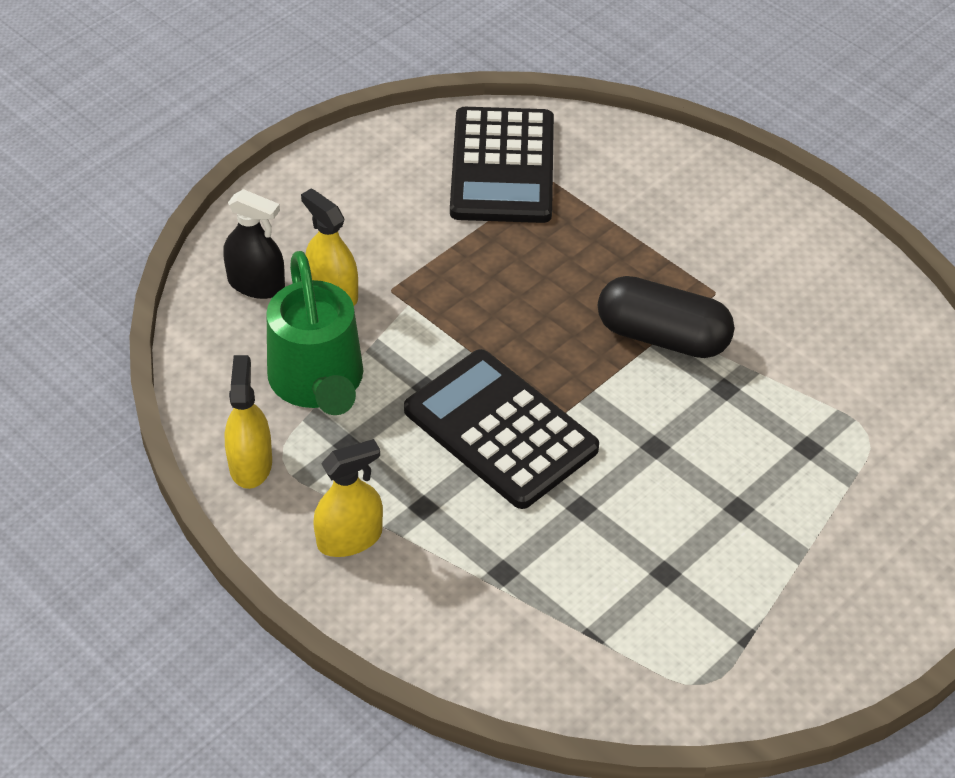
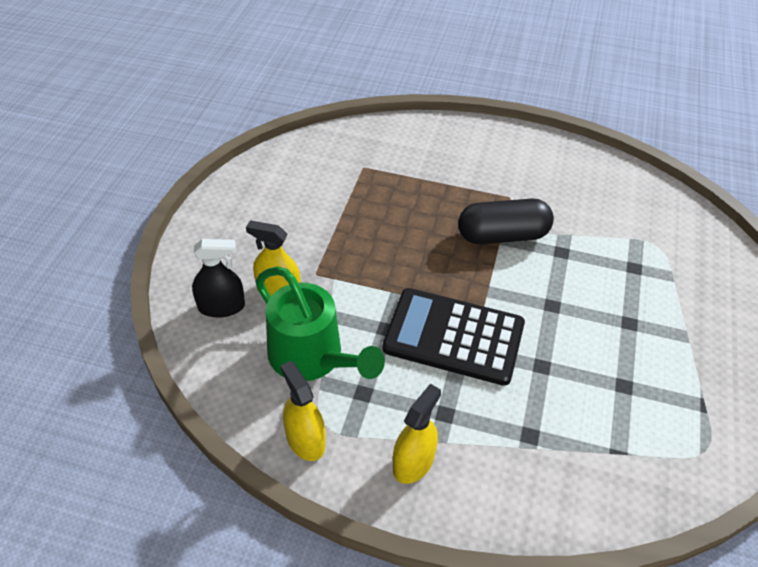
camera: 30 degrees left, 0 degrees up
black calculator [450,107,554,223] -> none

